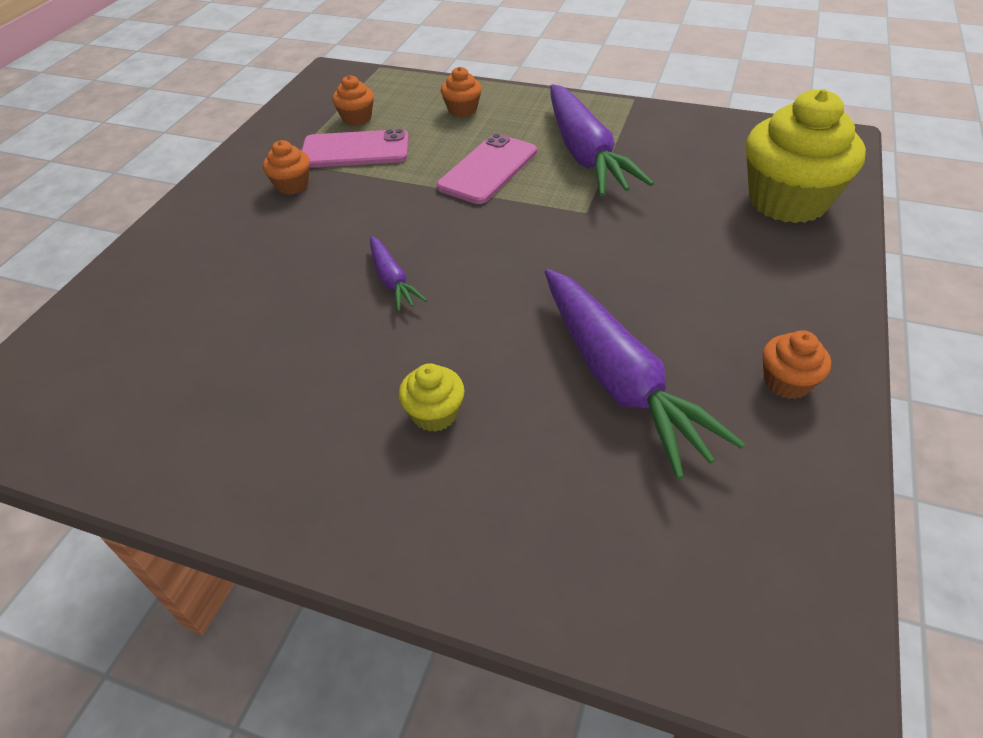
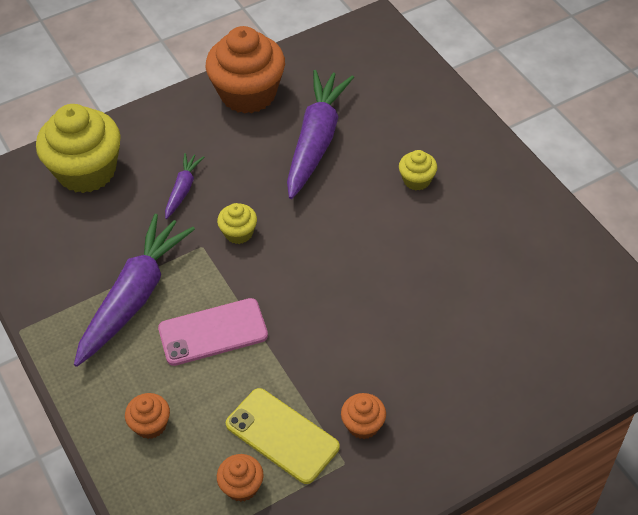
camera: 140 degrees left, 5 degrees up
pink phone [301,129,409,168] -> yellow phone [226,388,340,484]
purple carrot [370,236,427,311] -> purple carrot moved to [165,153,204,219]
orange cupcake [763,330,831,399] -> orange cupcake [206,26,285,114], size x2.18
none -> yellow cupcake [217,203,257,244]

